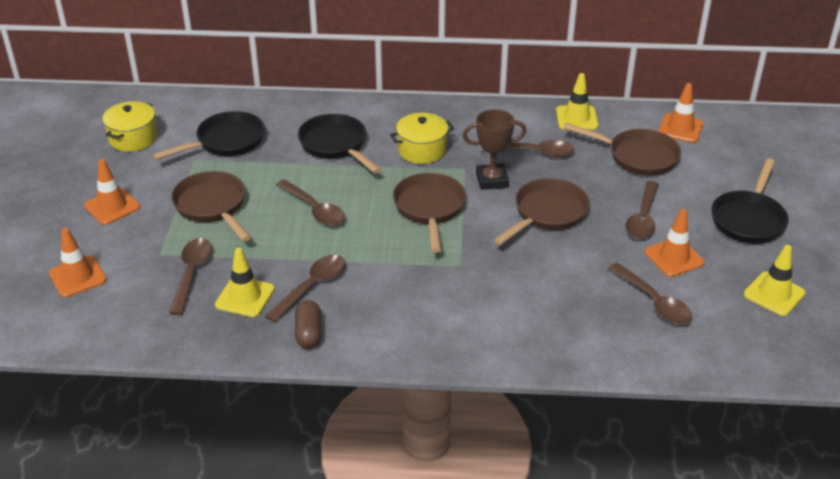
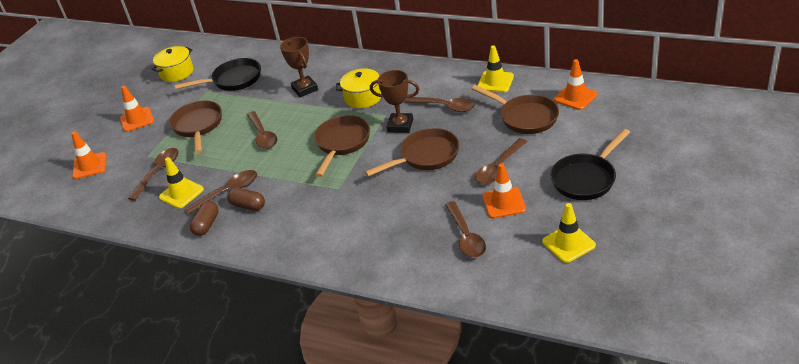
camera: 25 degrees right, 0 degrees up
black pan [298,114,381,173] -> brown trophy [280,37,318,97]
none -> brown capsule [227,188,265,211]

